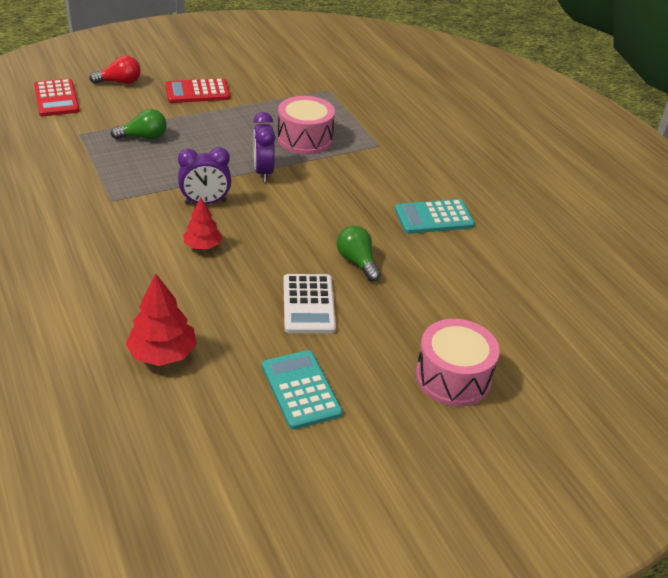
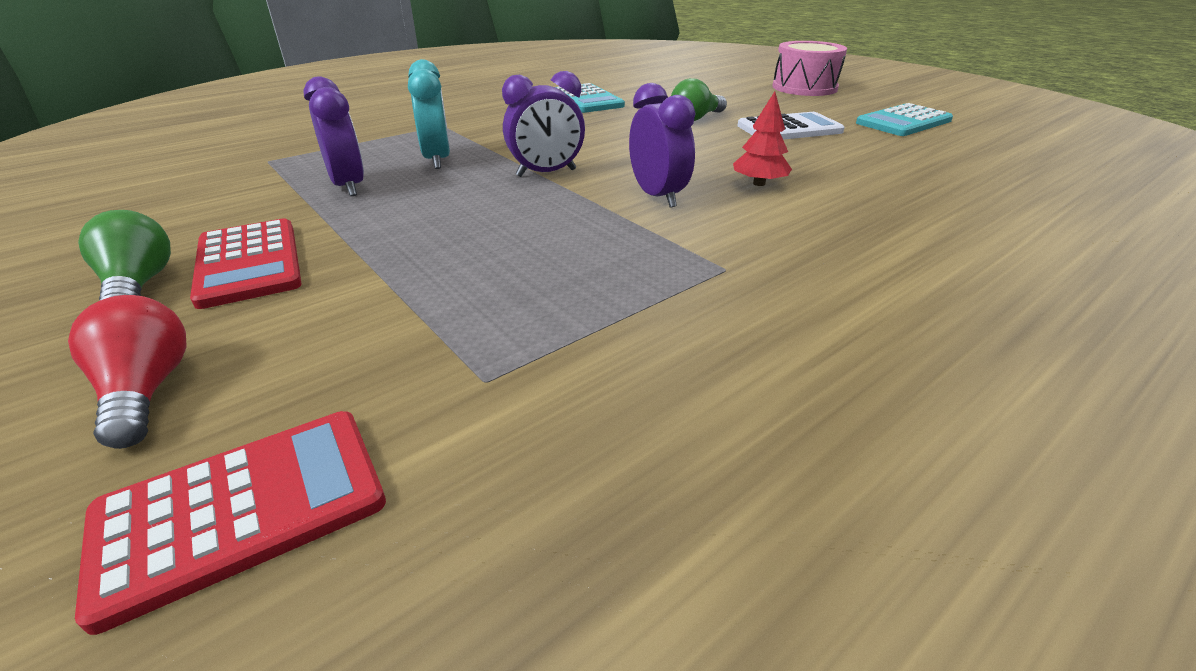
camera: 100 degrees left, 5 degrees down
green light bulb [111,109,167,139] -> green light bulb moved to [78,210,171,301]
red tree [126,273,197,366] -> none
pink drum [277,96,335,154] -> turquoise clock [408,59,450,169]
none -> purple clock [303,76,364,196]

